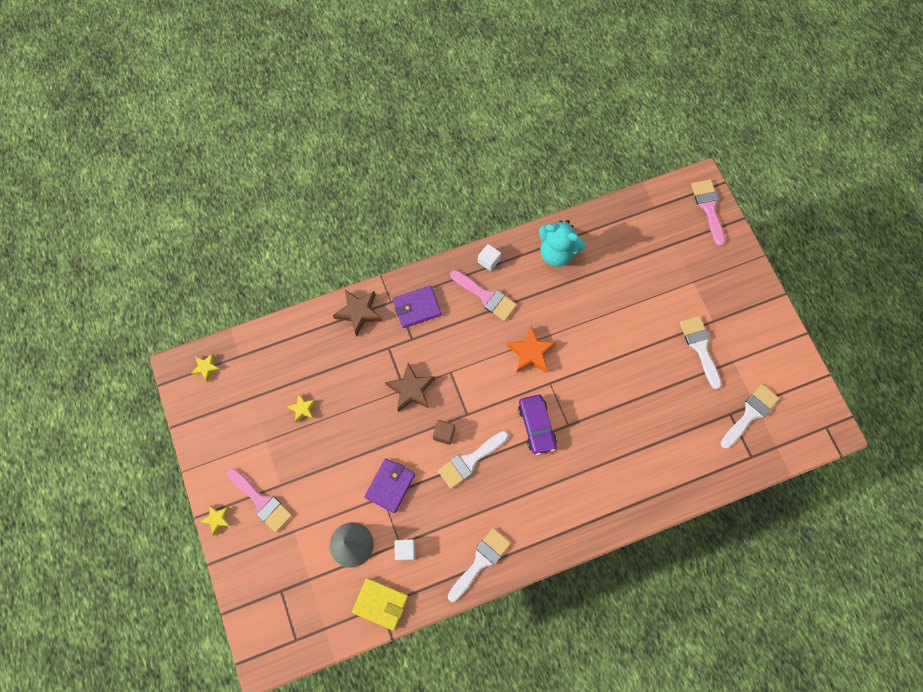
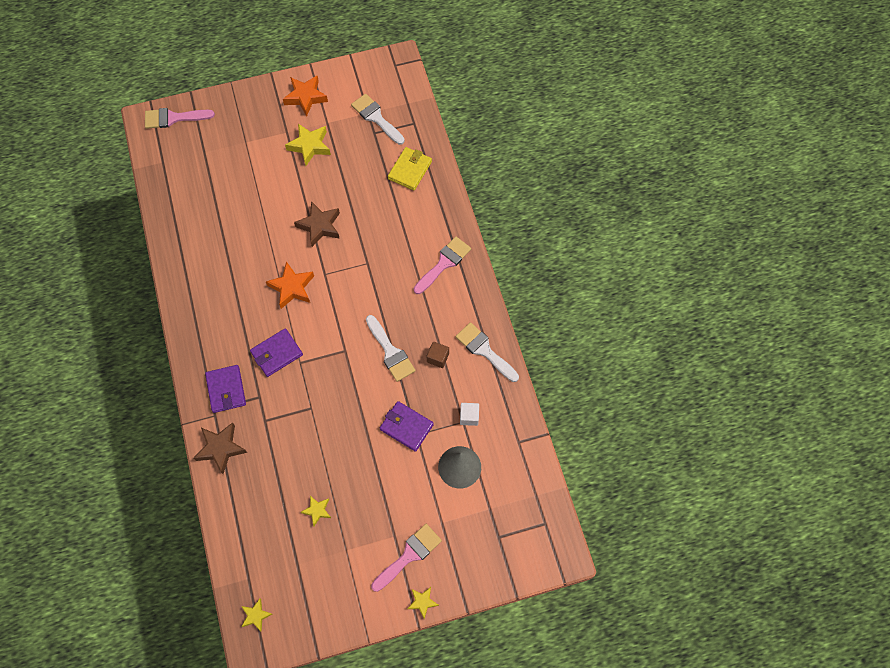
camera: 85 degrees left, 5 degrees down
yellow wallet [352,578,408,631] -> yellow wallet moved to [388,147,432,191]
brown star [385,363,435,412] -> brown star moved to [294,201,340,247]
brown cube [433,420,455,445] -> brown cube moved to [427,342,449,368]
pink brush [450,270,517,321] -> pink brush moved to [414,237,471,294]
white cube [478,244,501,271] -> none
purple car [518,395,557,455] -> none
turquoise teddy bear [539,220,586,267] -> none
white brush [680,316,721,389] -> yellow star [285,124,331,166]
none -> purple wallet [250,328,303,377]
none -> orange star [283,75,328,117]

